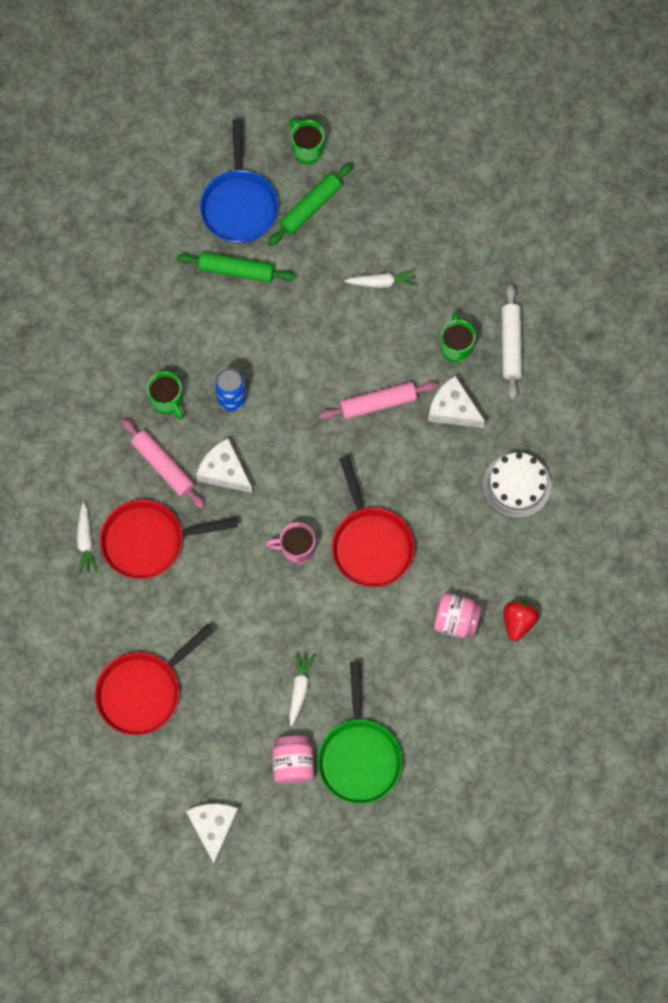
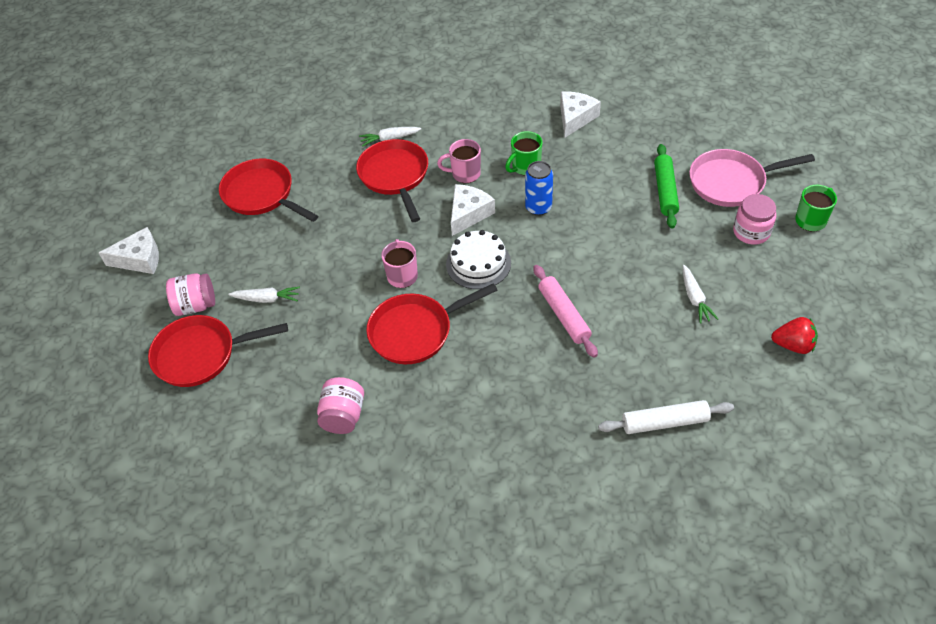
camera: 85 degrees right, 20 degrees down
pink rolling pin [121,418,205,509] -> pink mug [437,139,481,183]
blue pan [200,119,279,244] -> pink pan [689,149,815,207]
green rolling pin [268,163,353,246] -> pink jar [733,194,776,245]
green pan [317,662,403,804] -> red pan [148,315,288,387]
white cheese [428,376,485,428] -> white cheese moved to [560,92,601,138]
green mug [441,312,476,363] -> none
white cake [483,453,551,518] -> white cake moved to [446,230,511,289]
red strawberry [504,600,539,641] -> red strawberry moved to [771,317,818,354]

